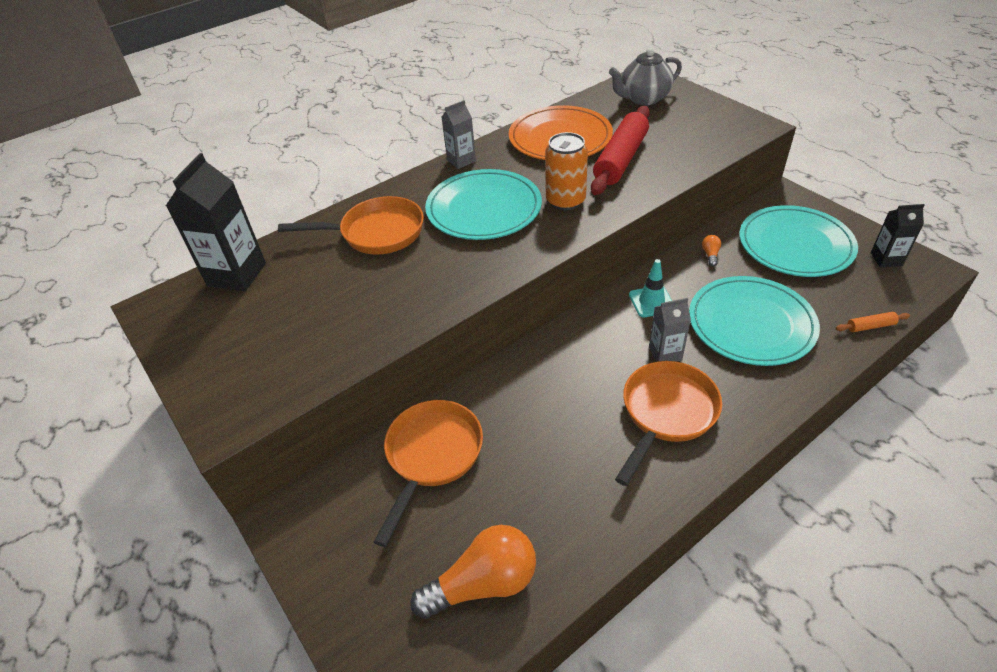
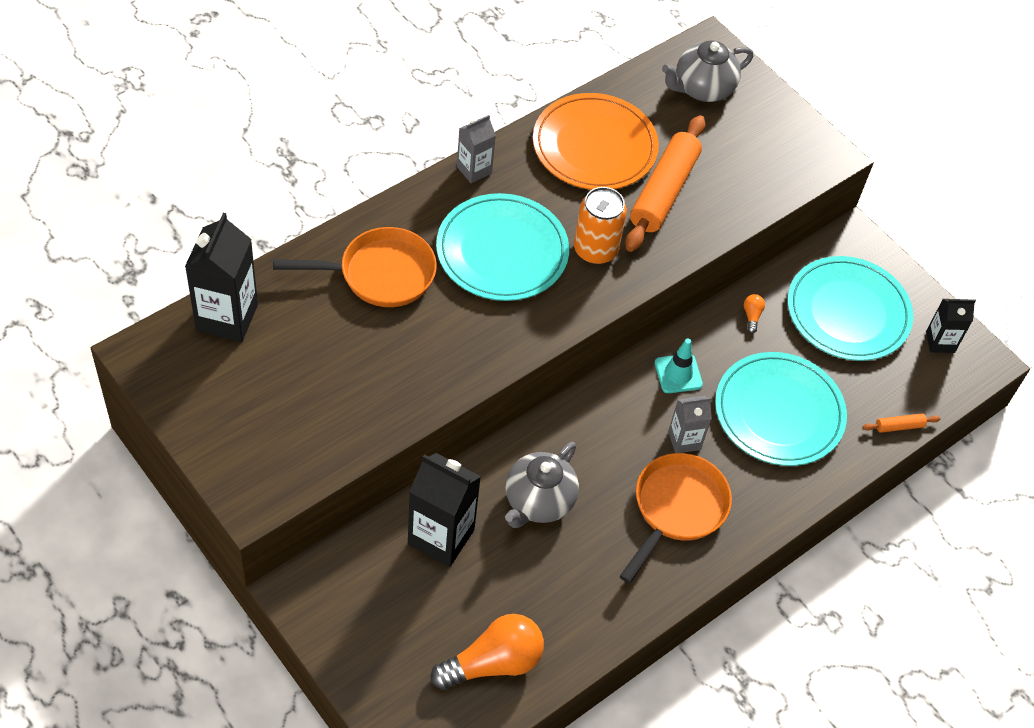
camera: 10 degrees left, 10 degrees up
orange pan [374,400,483,547] -> black carton [408,453,481,567]
red rolling pin [591,106,650,195] -> orange rolling pin [625,115,705,252]
none -> grey teapot [505,442,579,528]

